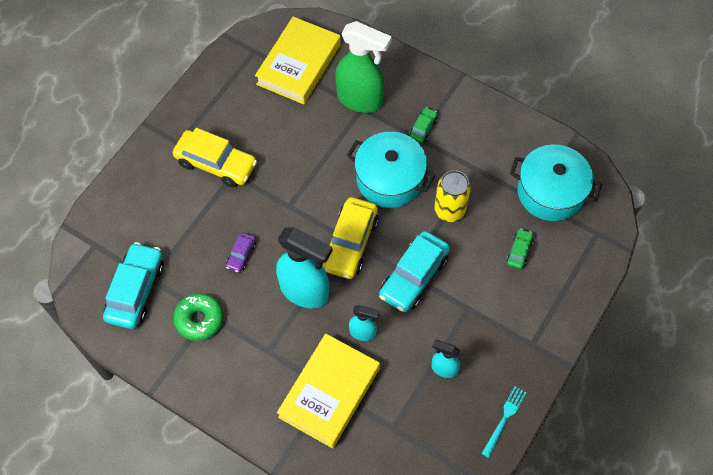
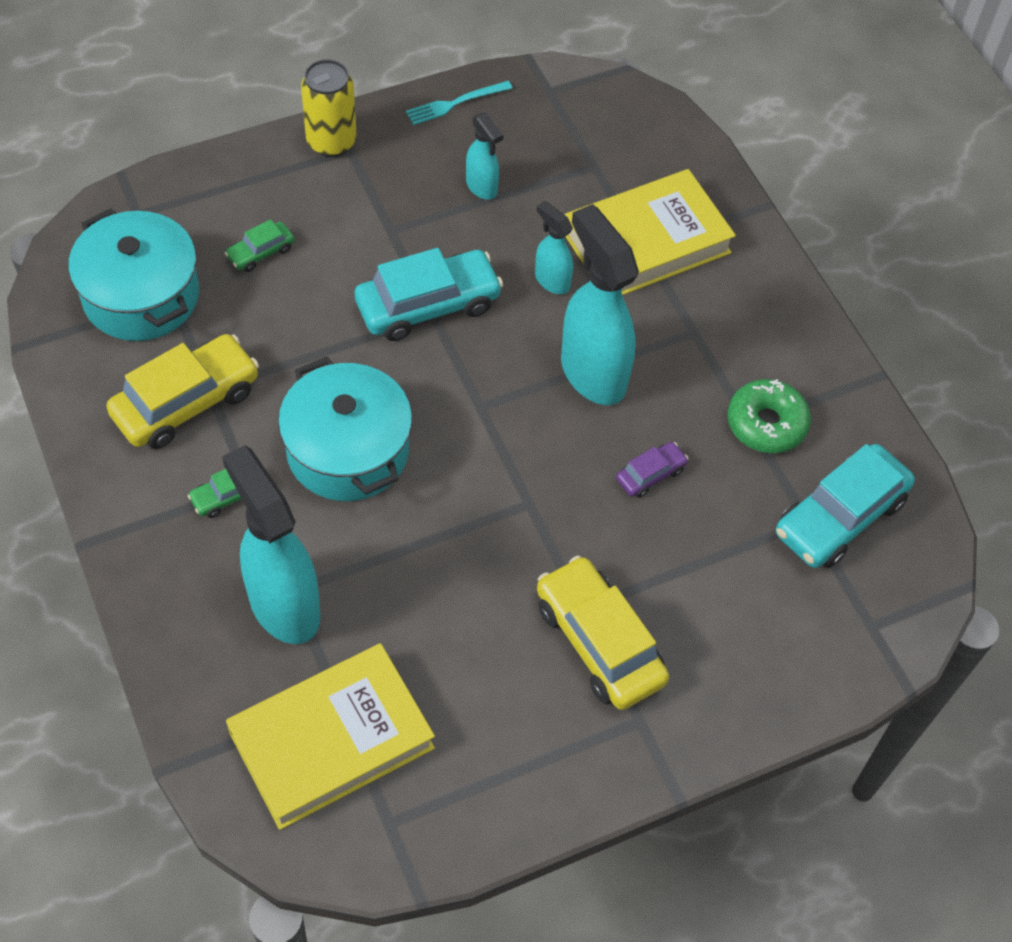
camera: 150 degrees left, 5 degrees down
yellow car [322,197,379,279] -> yellow car moved to [106,334,259,449]
green spray bottle [335,21,392,113] -> turquoise spray bottle [222,446,321,644]
yellow can [434,170,471,222] -> yellow can moved to [301,59,357,157]

